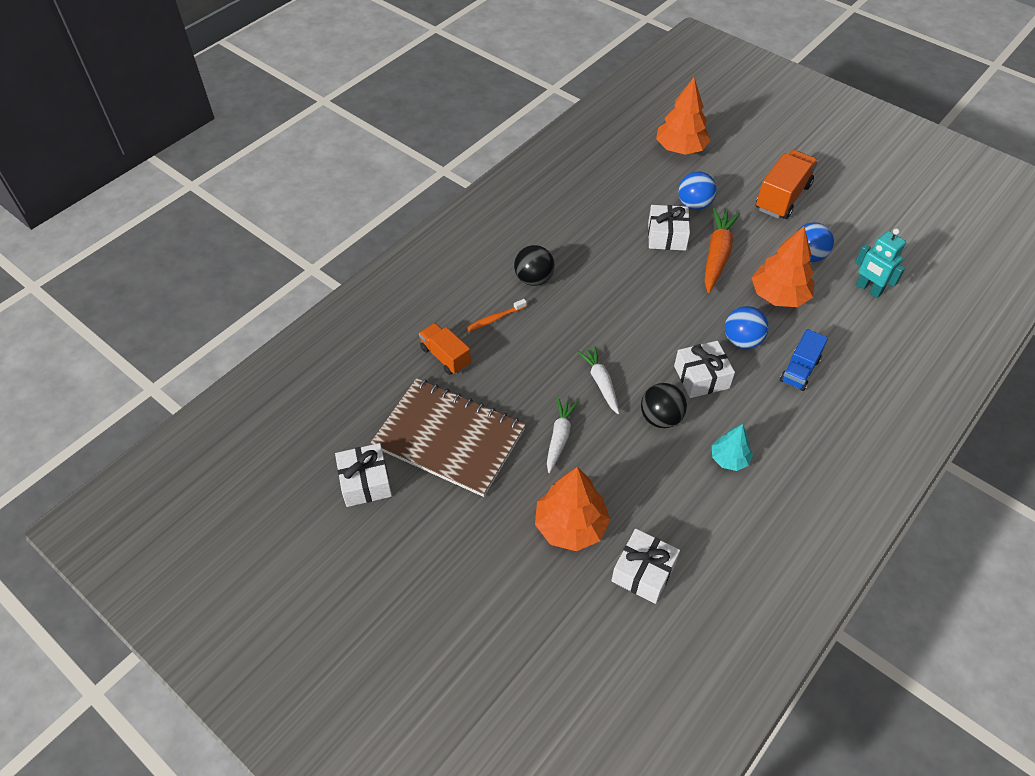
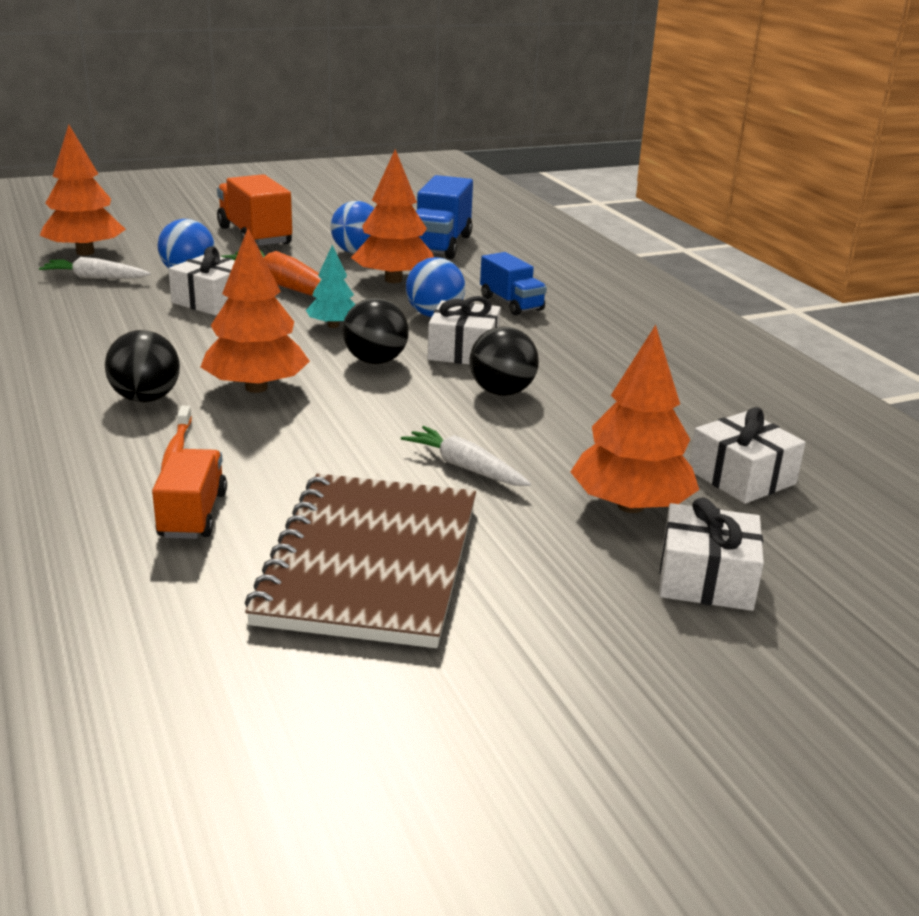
camera: 65 degrees left, 25 degrees down
white gift [335,443,392,507] -> white gift moved to [659,497,764,611]
brown notebook [371,378,526,497] -> brown notebook turned 45 degrees counterclockwise [245,473,476,648]
orange truck [419,323,471,375] -> orange truck turned 105 degrees clockwise [152,449,227,539]
white carrot [577,346,619,414] -> white carrot moved to [39,257,151,279]
turquoise tree [712,424,753,471] -> turquoise tree moved to [306,245,355,328]
turquoise robot [855,228,906,298] -> blue truck [416,175,473,259]
none -> orange tree [201,228,310,393]
none -> black ball [343,298,409,364]

